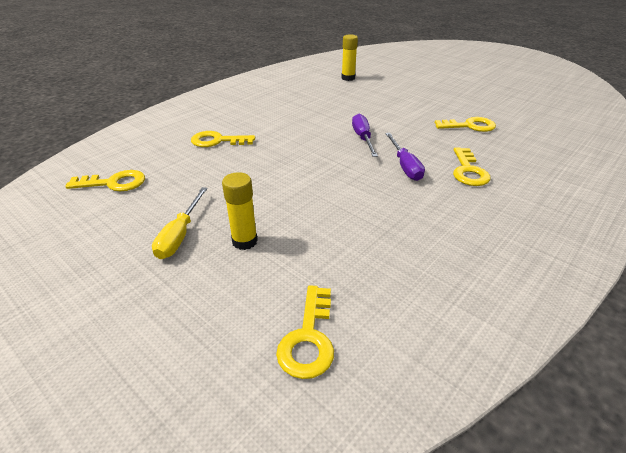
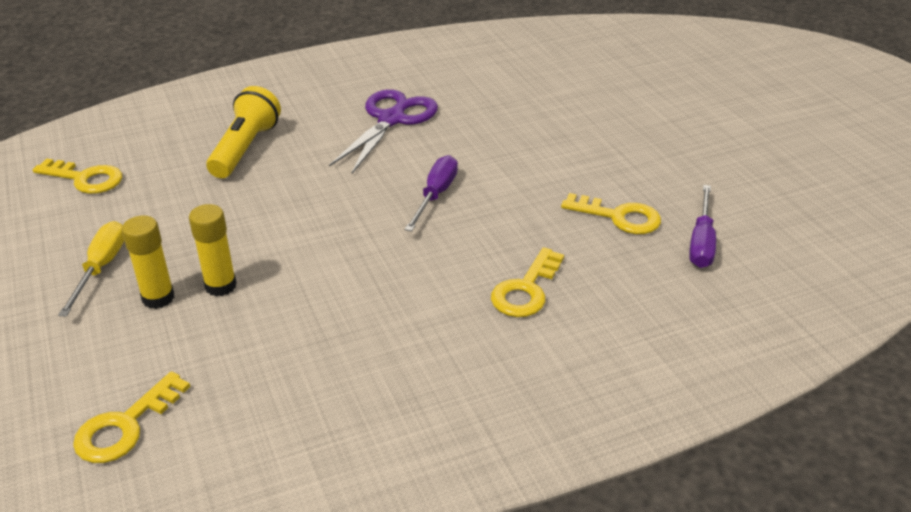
camera: 25 degrees right, 0 degrees up
yellow screwdriver [152,187,208,259] -> yellow screwdriver turned 150 degrees clockwise [58,221,124,317]
yellow key [191,131,255,147] -> yellow flashlight [206,86,281,178]
yellow glue stick [341,34,358,81] -> yellow glue stick moved to [189,204,237,296]
purple screwdriver [385,133,425,181] -> purple screwdriver moved to [689,185,716,268]
none -> purple scissors [329,89,438,173]

